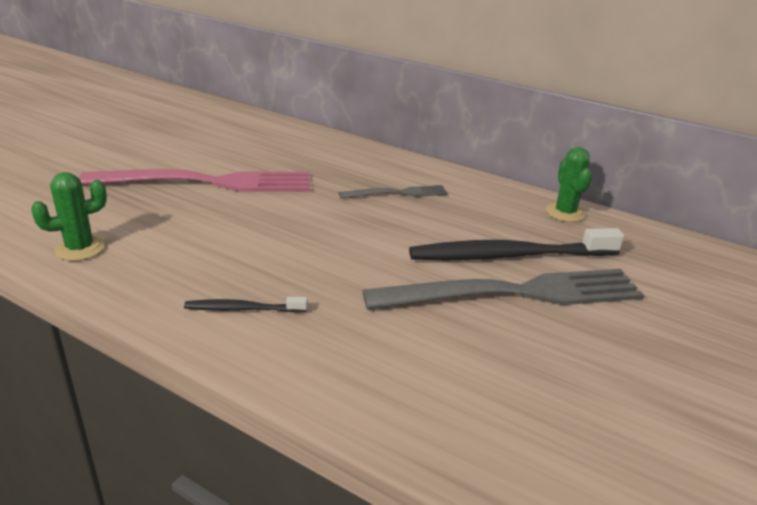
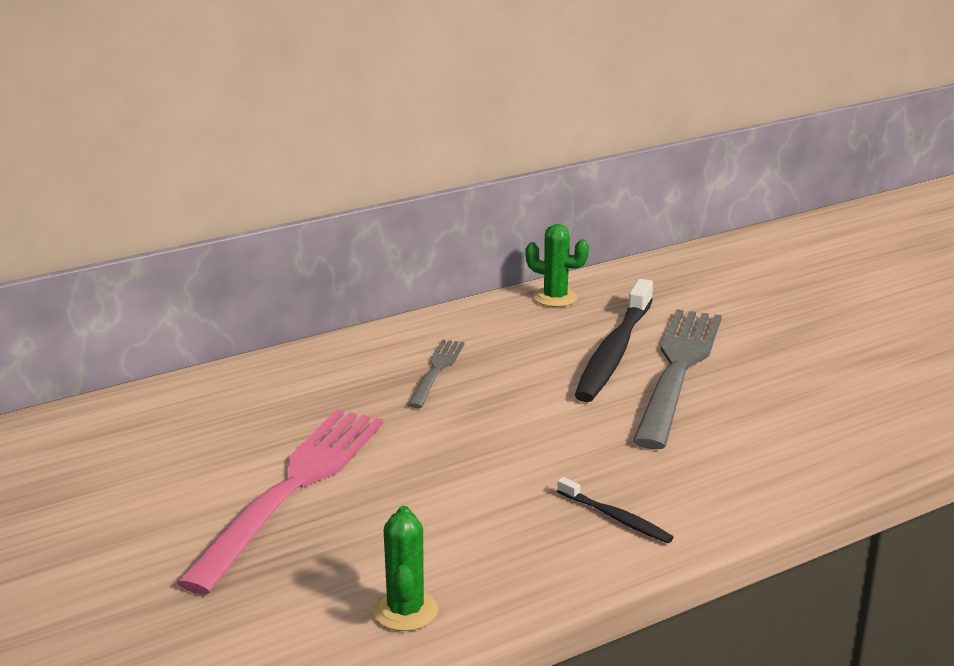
camera: 60 degrees left, 5 degrees down
black toothbrush [184,297,307,313] -> black toothbrush turned 75 degrees counterclockwise [557,477,674,543]

